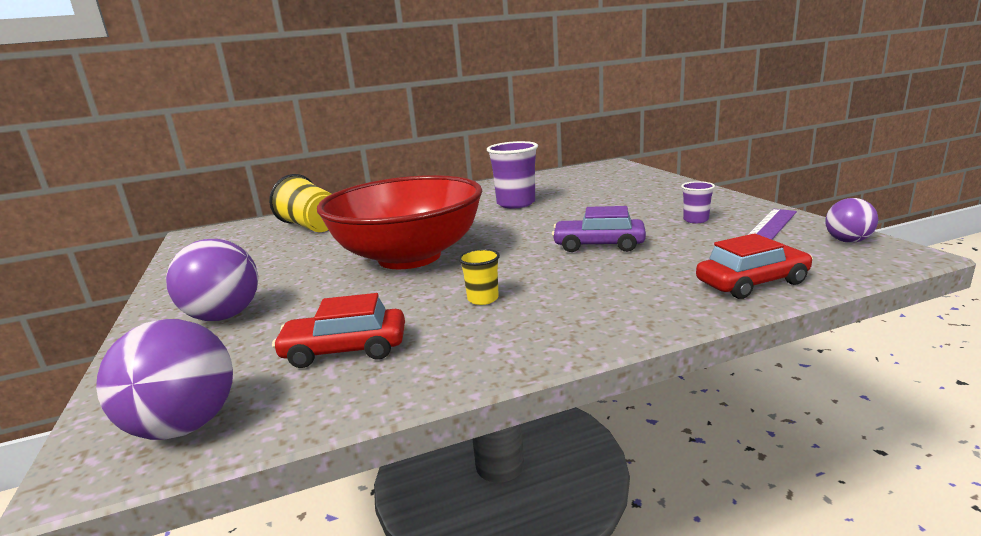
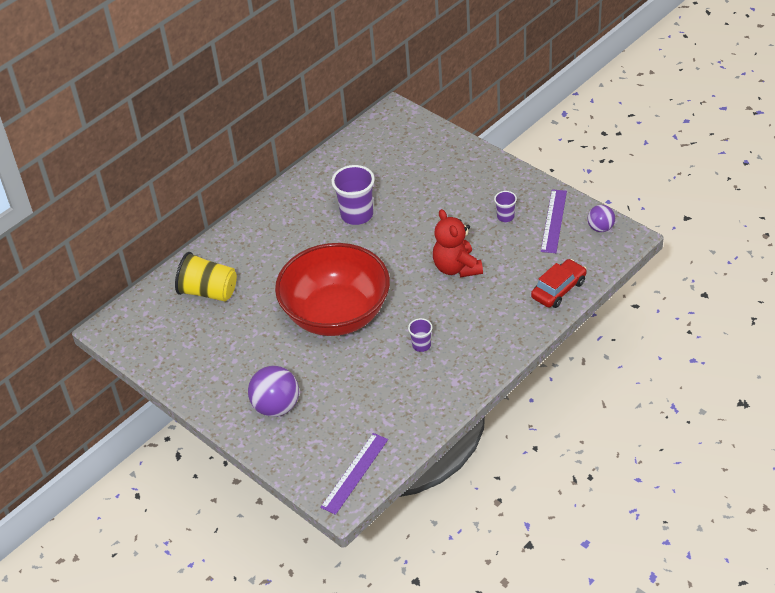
camera: 25 degrees left, 25 degrees up
purple ball [96,319,233,440] -> purple ruler [320,433,388,515]
red car [272,293,405,368] -> none
yellow cup [458,249,500,305] -> purple cup [408,318,432,352]
purple car [552,206,646,252] -> red teddy bear [433,209,483,277]

